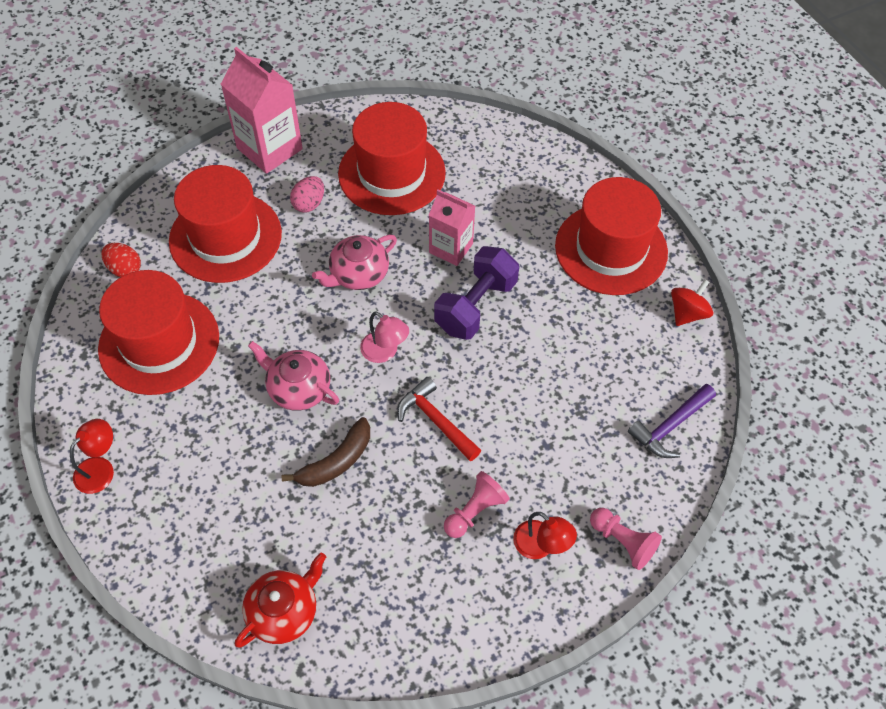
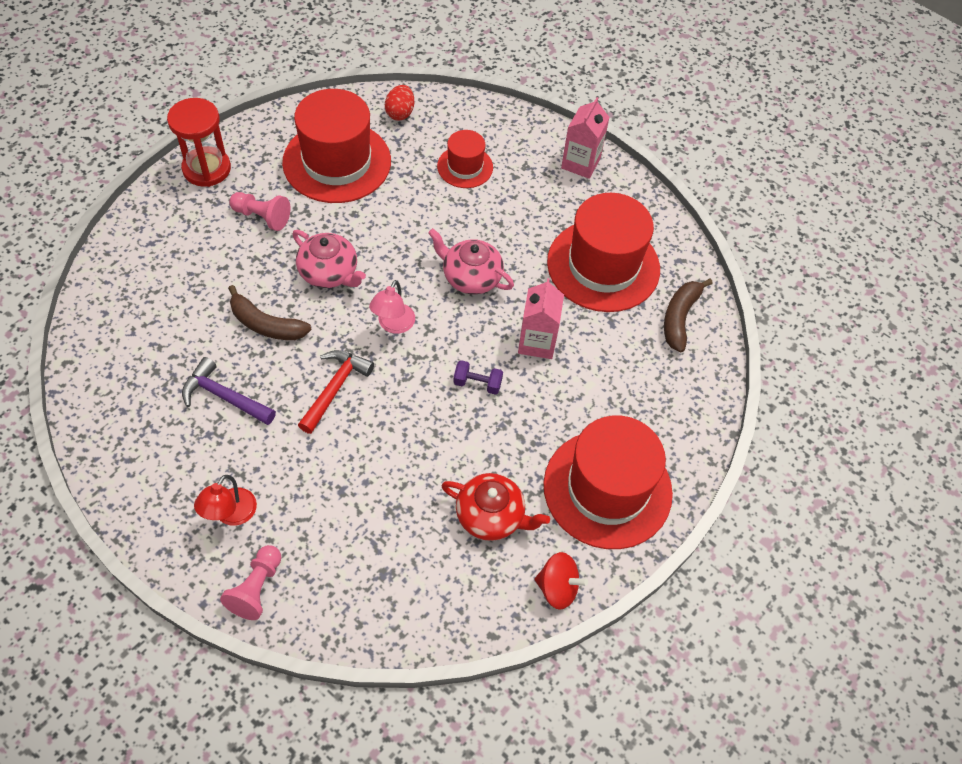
camera: 65 degrees right, 0 degrees up
red lamp [70,419,114,494] -> red hourglass [167,98,231,187]
red hat [169,165,282,283] -> red hat [437,130,493,188], size x0.52
pink carton [221,47,303,174] -> pink carton [561,97,610,179], size x0.65
red teapot [235,553,326,648] -> red teapot moved to [441,473,550,541]
pink teapot [248,341,339,411] -> pink teapot turned 120 degrees clockwise [292,230,366,288]
pink egg [290,176,324,213] -> none
purple dumbbell [434,246,519,340] -> purple dumbbell [453,360,503,395], size x0.48
pink pawn [444,471,510,538] -> pink pawn moved to [229,192,290,231]
purple hammer [628,384,716,458] -> purple hammer moved to [182,357,276,425]
none -> brown banana [664,279,713,352]

